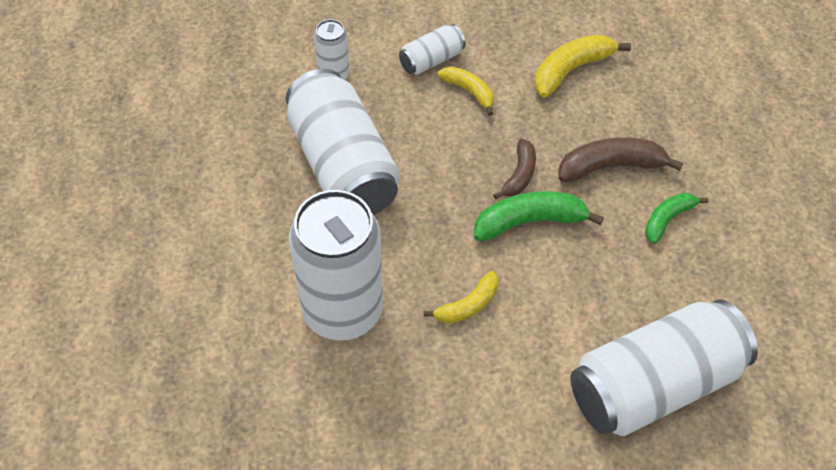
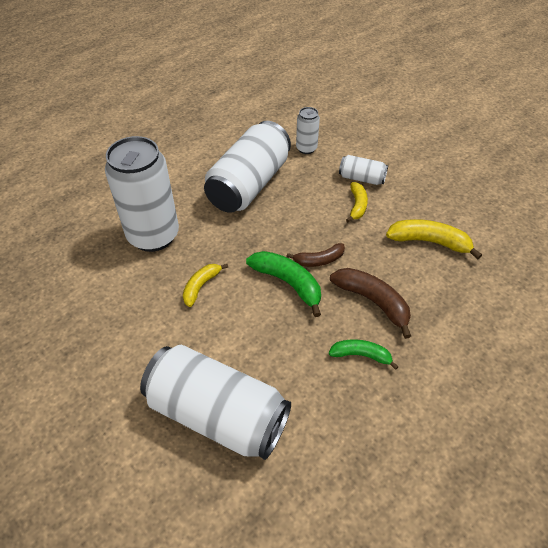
camera: 55 degrees right, 5 degrees down
yellow banana [424,271,498,324] -> yellow banana turned 105 degrees clockwise [183,264,228,307]

